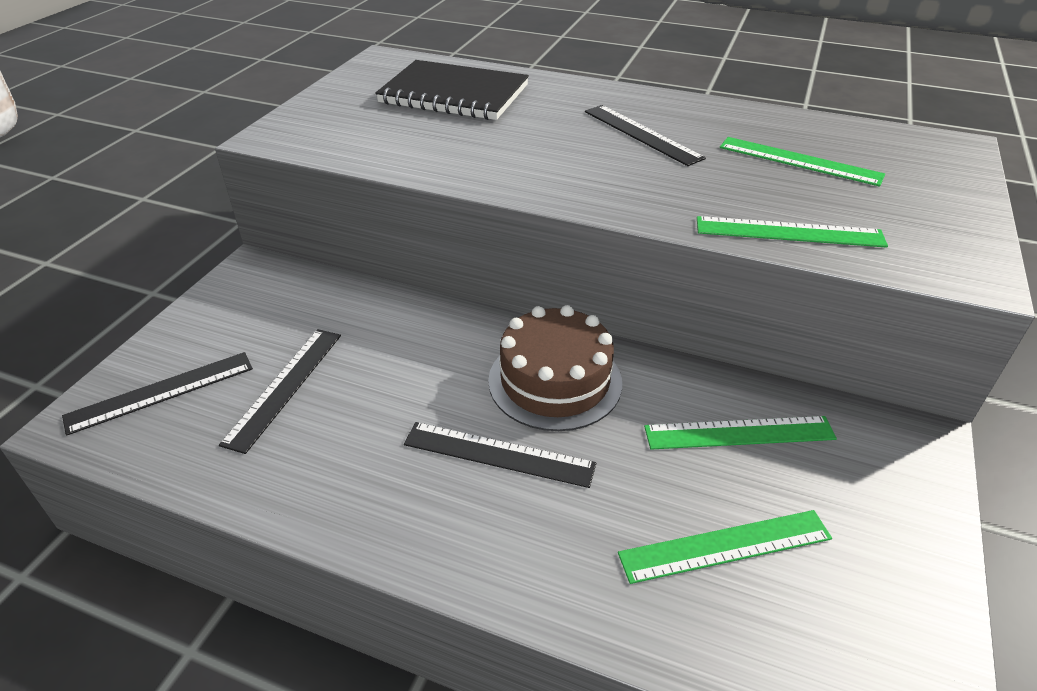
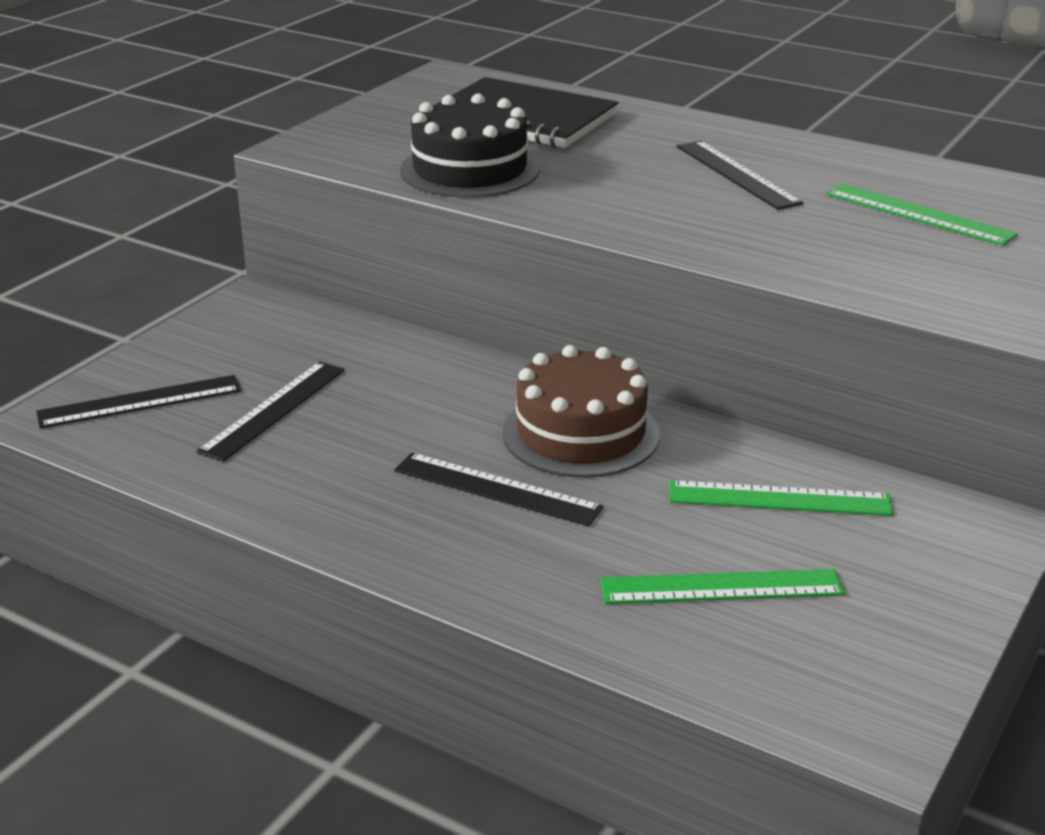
camera: 10 degrees right, 10 degrees down
green ruler [697,216,888,248] -> none
none -> black cake [400,94,540,198]

